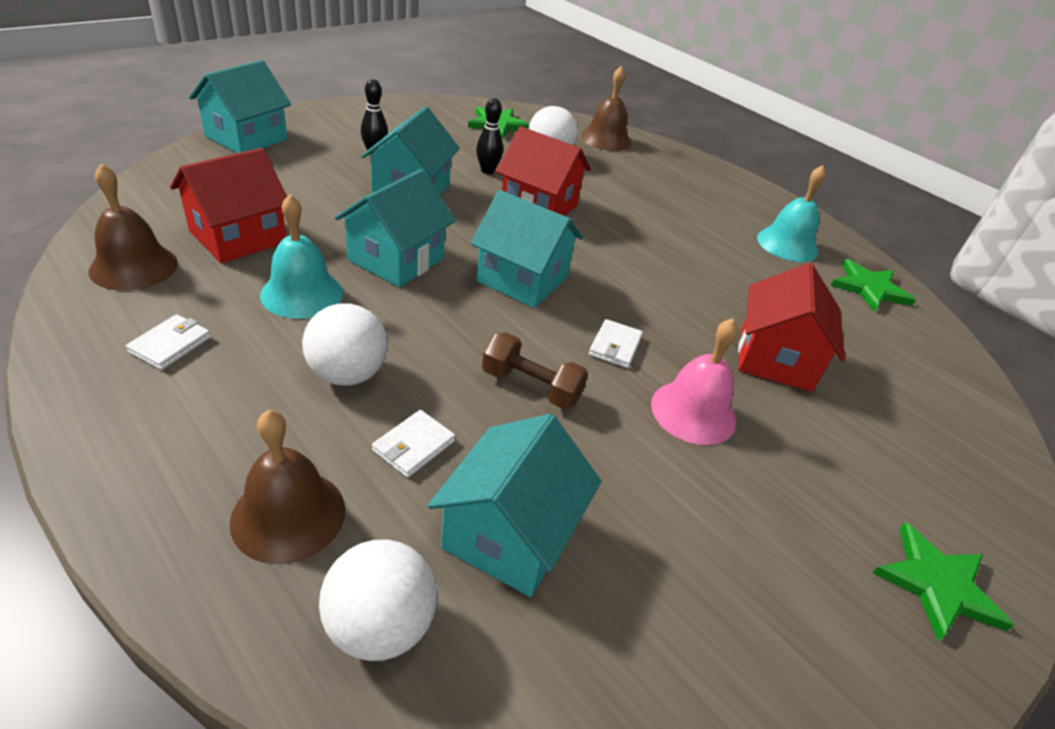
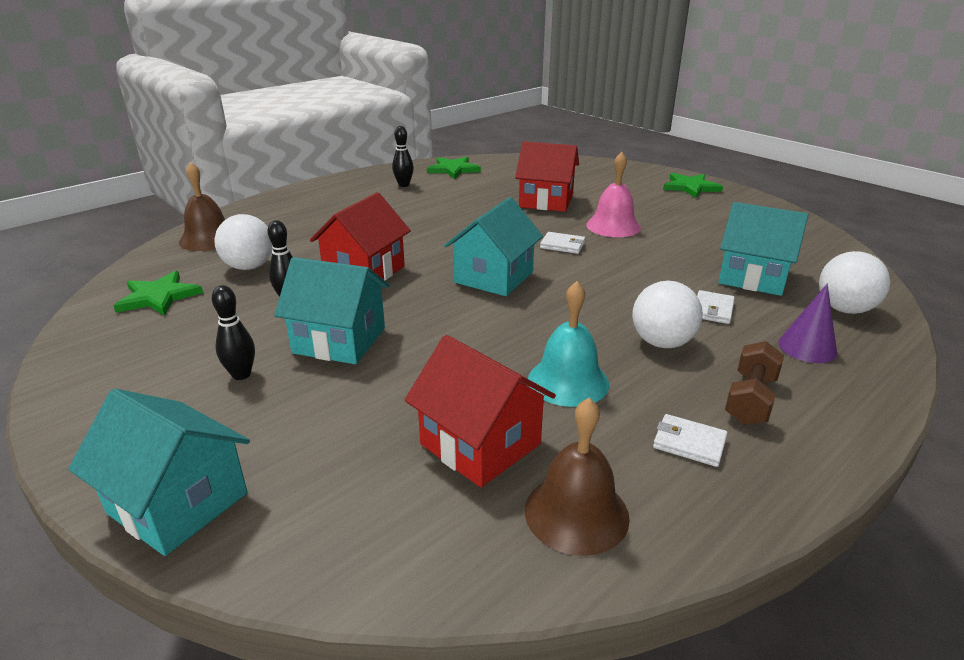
camera: 85 degrees left, 10 degrees down
brown bell [230,410,345,564] -> purple cone [778,284,837,363]
turquoise house [335,169,456,287] -> none
white wallet [372,410,455,478] -> white wallet turned 75 degrees clockwise [697,290,735,324]
brown dumbbell [482,332,588,409] -> brown dumbbell moved to [725,341,784,425]
turquoise bell [757,165,826,262] -> black bowling pin [392,126,414,187]

